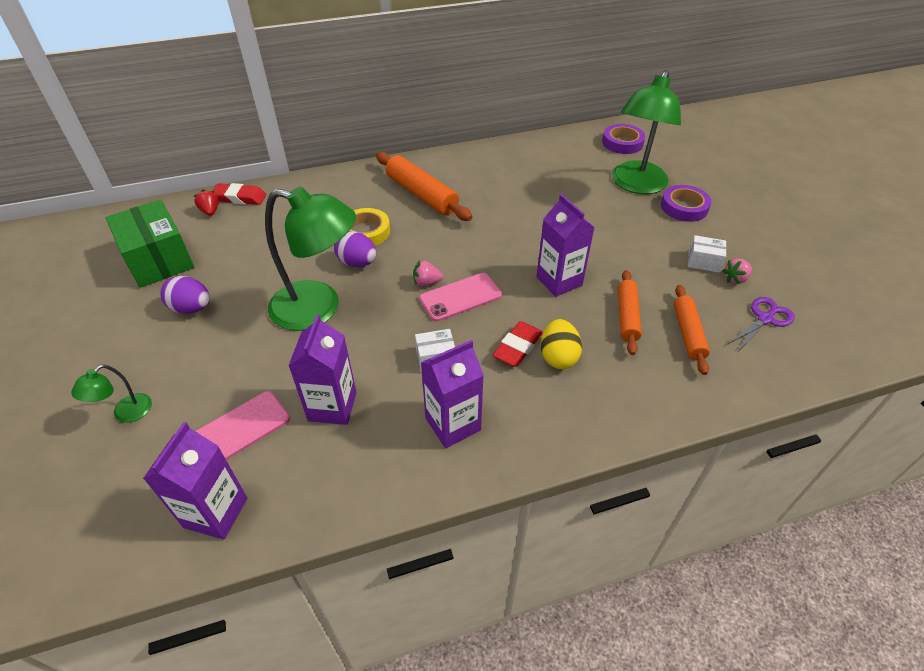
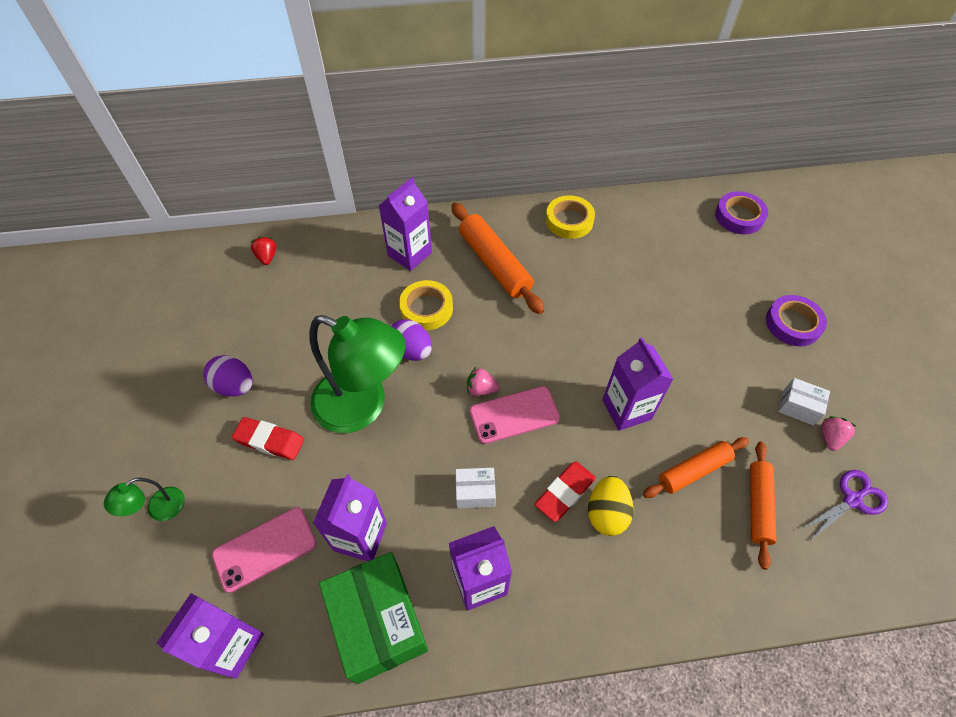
camera: 10 degrees right, 10 degrees up
green box [106,199,194,288] -> green box moved to [319,552,428,684]
red eraser [212,183,266,205] -> red eraser moved to [232,417,304,460]
green lamp [612,70,681,194] -> none
orange rolling pin [618,270,642,355] -> orange rolling pin turned 45 degrees clockwise [643,437,749,498]
pink strawberry [722,258,752,284] -> pink strawberry turned 135 degrees clockwise [821,416,857,451]
none -> purple carton [378,177,432,271]
none -> yellow tape [546,195,595,239]

